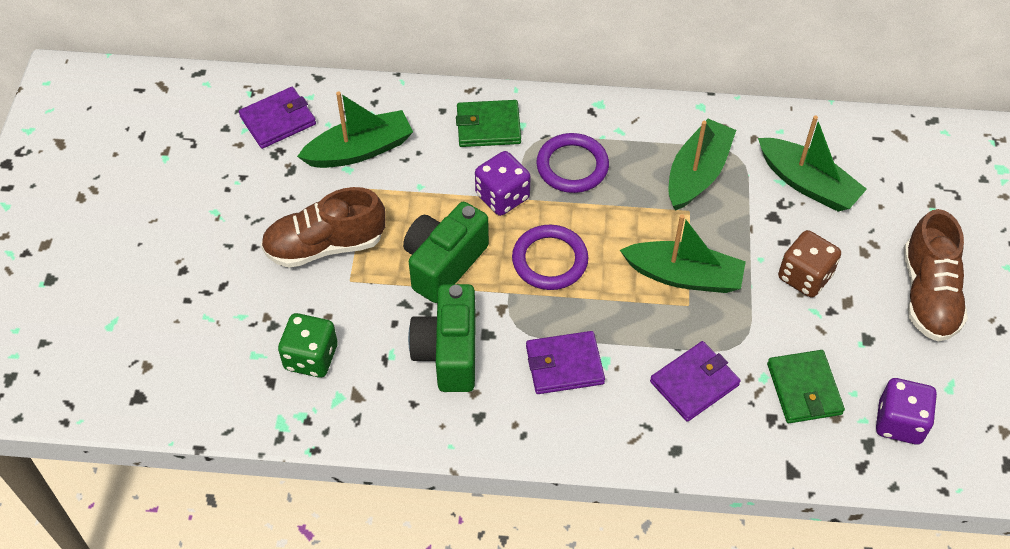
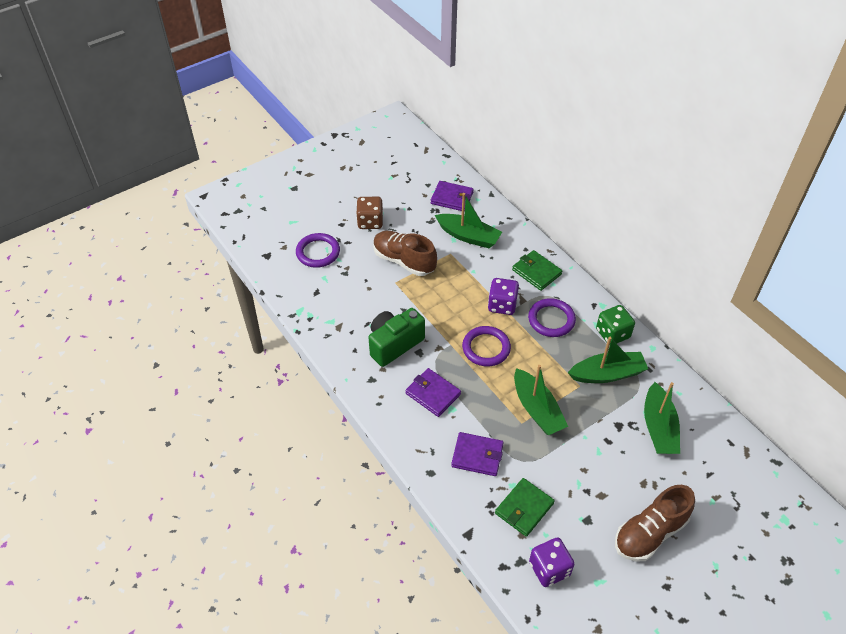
camera: 50 degrees right, 5 degrees down
green dice [278,313,338,378] -> green dice moved to [596,305,635,344]
green camera [403,202,489,303] -> none
brown dice [778,230,841,298] -> brown dice moved to [356,197,383,229]
none -> purple ring [296,233,340,268]

